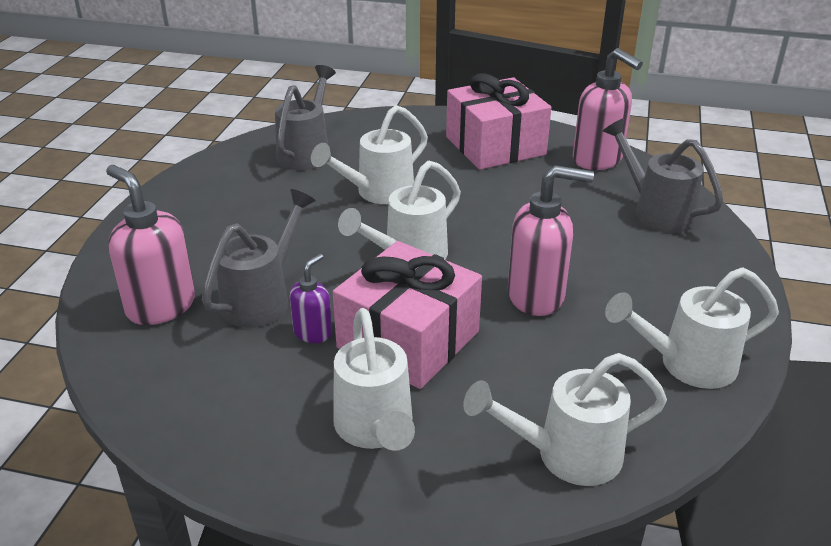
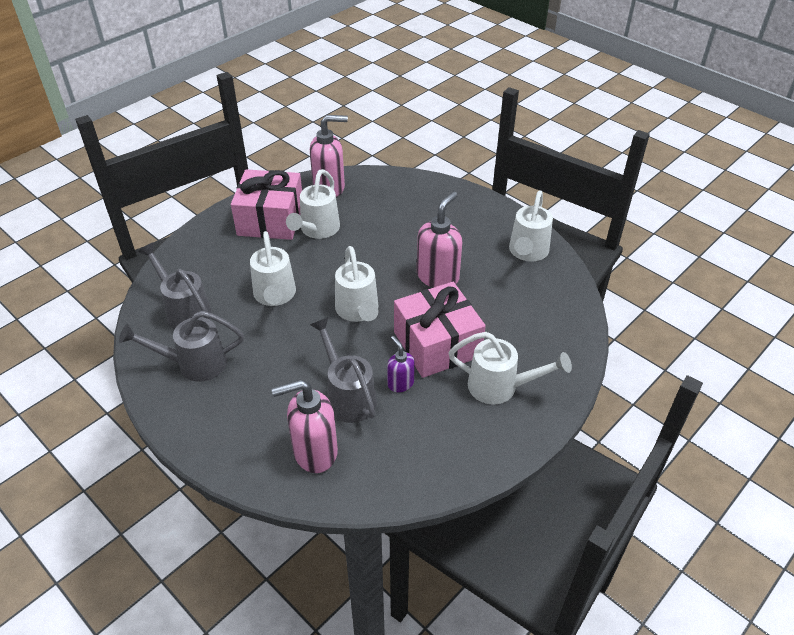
camera: 60 degrees left, 10 degrees up
white watering can [463,353,667,486] -> white watering can moved to [286,169,340,239]
grey watering can [603,118,723,233] -> grey watering can moved to [119,311,244,382]

